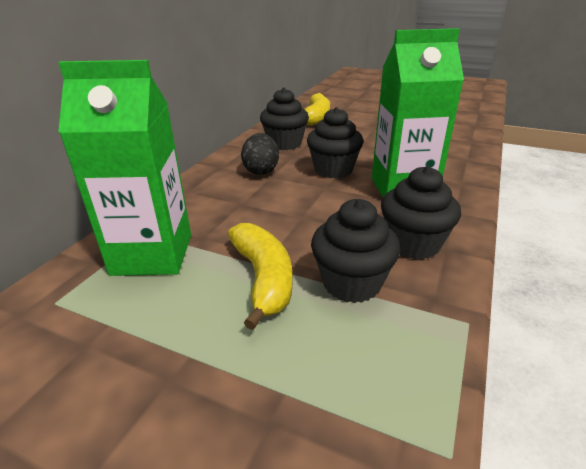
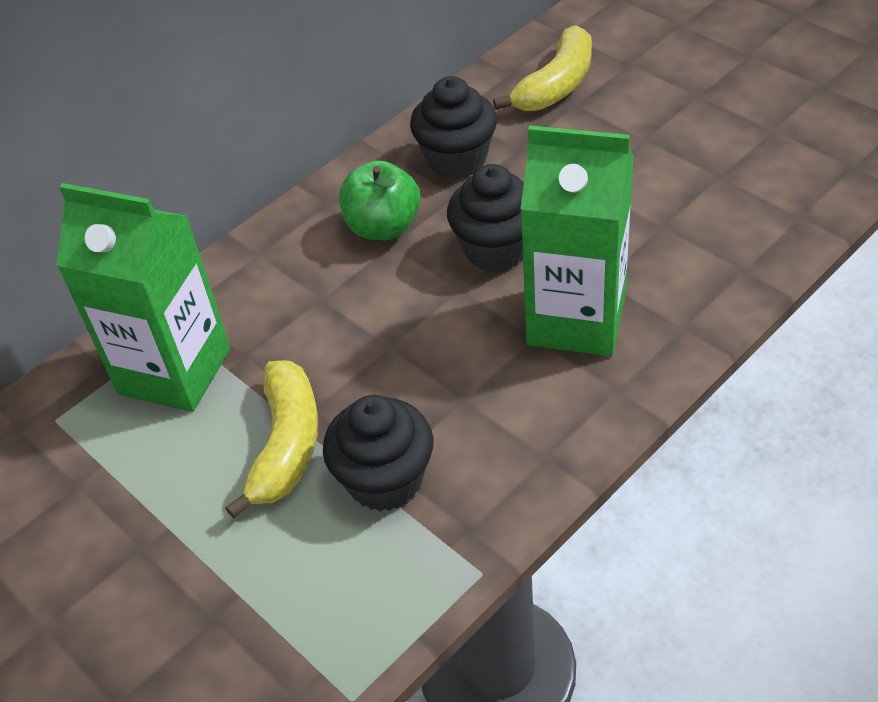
camera: 25 degrees right, 15 degrees up
black egg [241,133,279,175] -> green apple [339,160,420,240]
black cupcake [381,166,461,260] -> none

